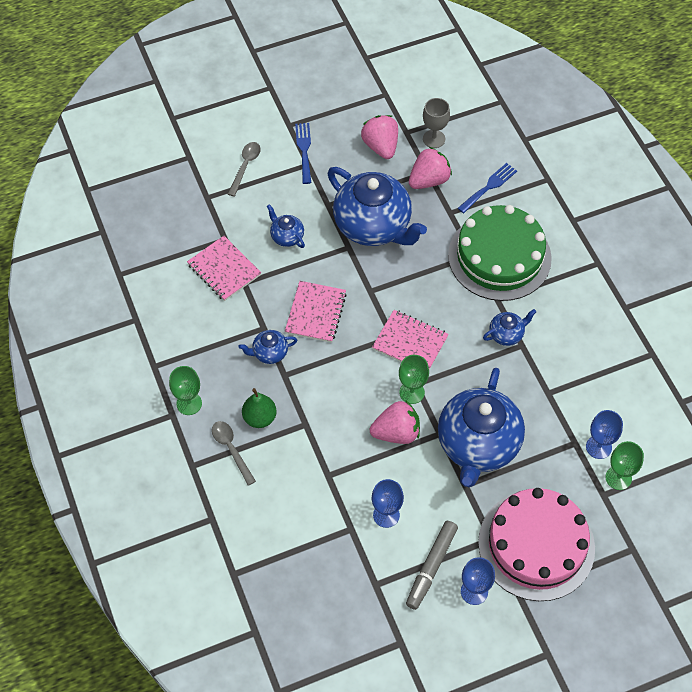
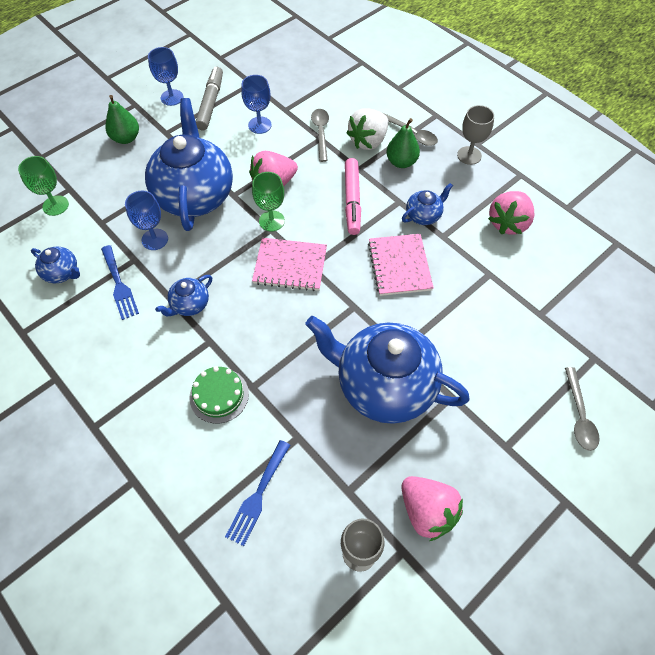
camera: 160 degrees right, 0 degrees up
green goblet [169,366,202,415] -> grey goblet [457,105,494,165]
pink notebook [187,236,261,301] -> none
blue teapot [267,204,305,248] -> blue teapot moved to [31,247,80,283]
blue fork [295,123,311,184] -> blue fork moved to [101,245,139,320]
pink strawberry [409,147,452,189] -> pink strawberry moved to [488,191,534,235]
green cake [448,205,552,301] -> green cake [189,366,249,424], size x0.45
pink cake [478,488,595,601] -> green pear [105,95,139,144]
blue goblet [586,410,623,459] -> blue goblet moved to [125,191,168,250]
none -> grey spoon [311,109,329,162]
none -> pink marker [345,158,361,235]
none -> white strawberry [346,108,388,150]

